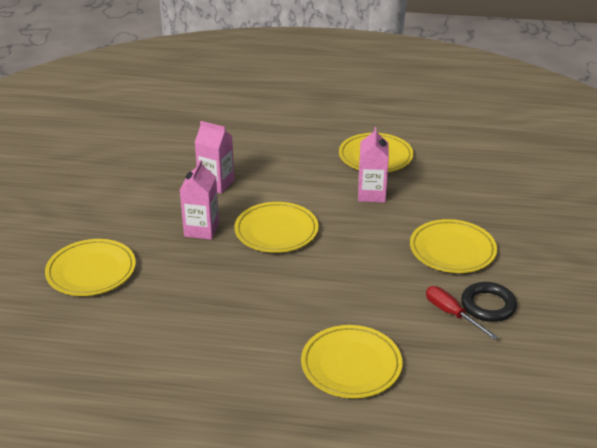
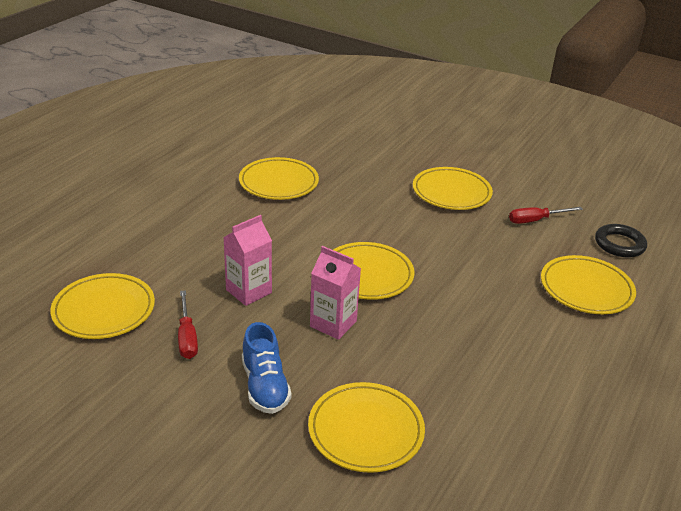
camera: 70 degrees left, 0 degrees up
pink carton [358,127,389,203] -> none
black ring [461,282,517,322] -> black ring moved to [595,224,647,257]
none -> yellow plate [50,273,155,339]
none -> red screwdriver [178,290,198,359]
none -> blue shoe [242,322,291,414]

